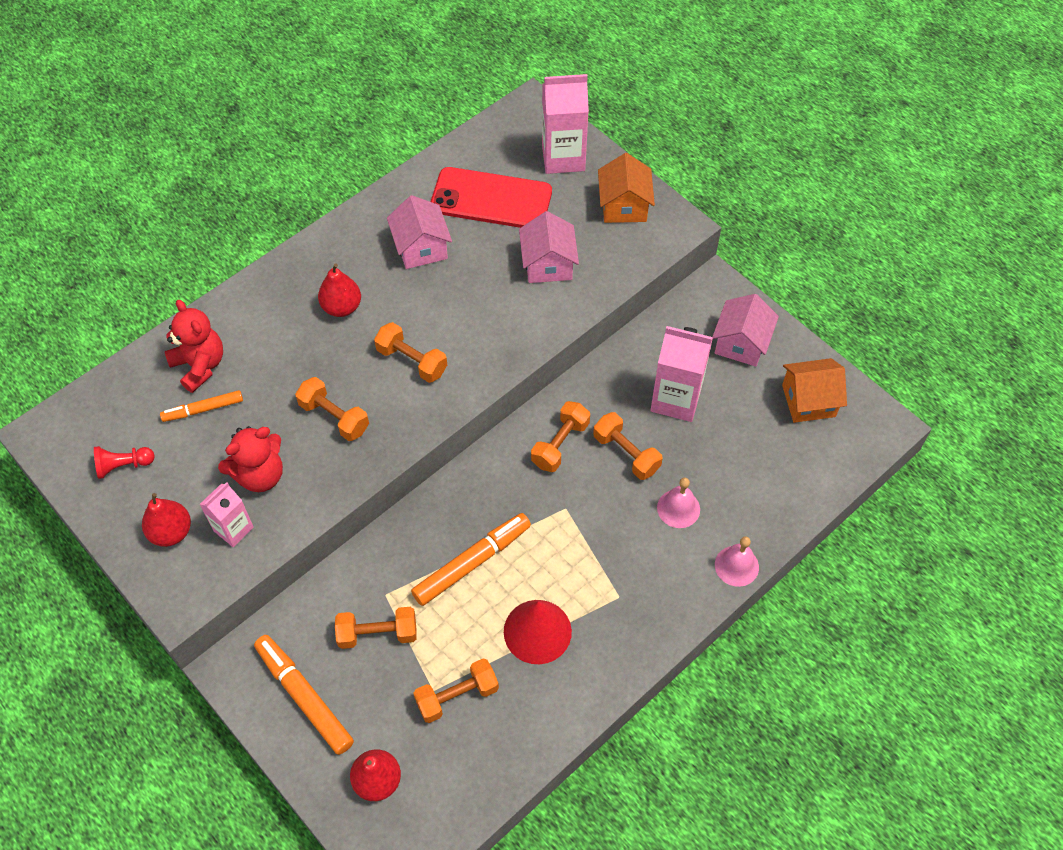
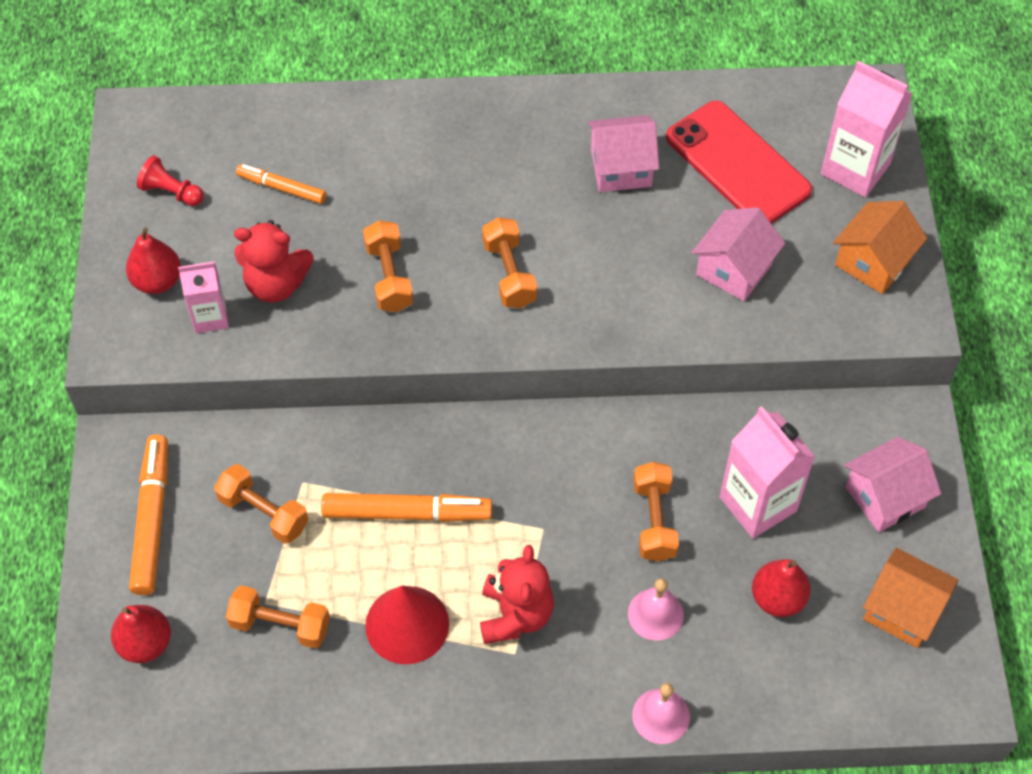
camera: 40 degrees right, 0 degrees up
red teddy bear [165,300,223,393] -> red teddy bear moved to [480,545,554,644]
red pear [318,264,361,317] -> red pear moved to [752,559,811,617]
pink house [387,195,452,269] -> pink house turned 60 degrees clockwise [588,115,659,192]
orange dumbbell [531,401,590,472] -> none

